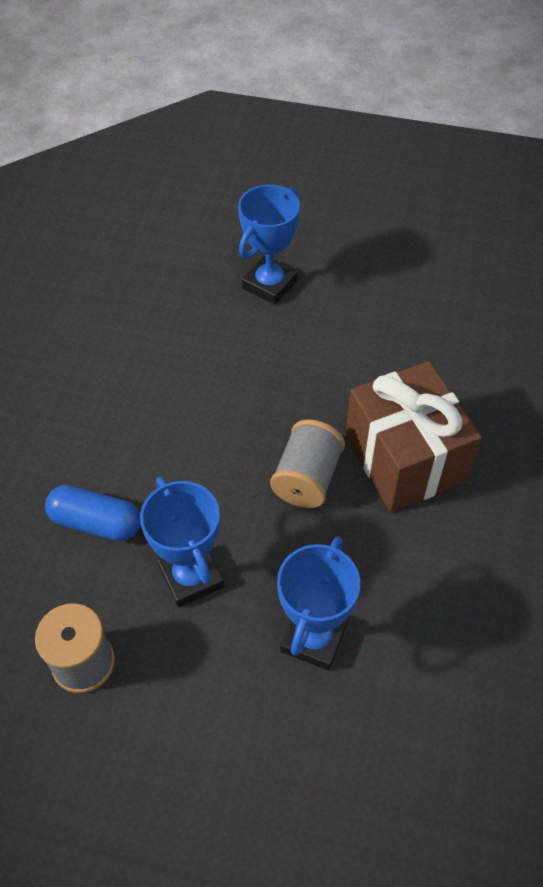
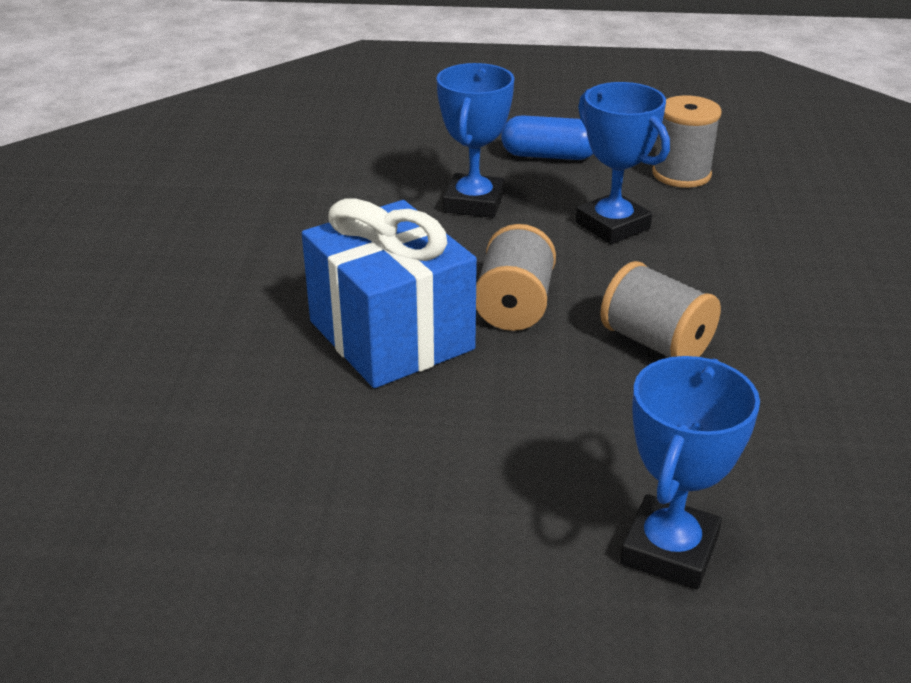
camera: 170 degrees right, 20 degrees down
blue capsule [45,485,140,541] -> blue capsule moved to [501,115,593,160]
brown gift [345,361,482,512] -> blue gift [302,199,477,388]
none -> grey spool [600,261,721,357]

